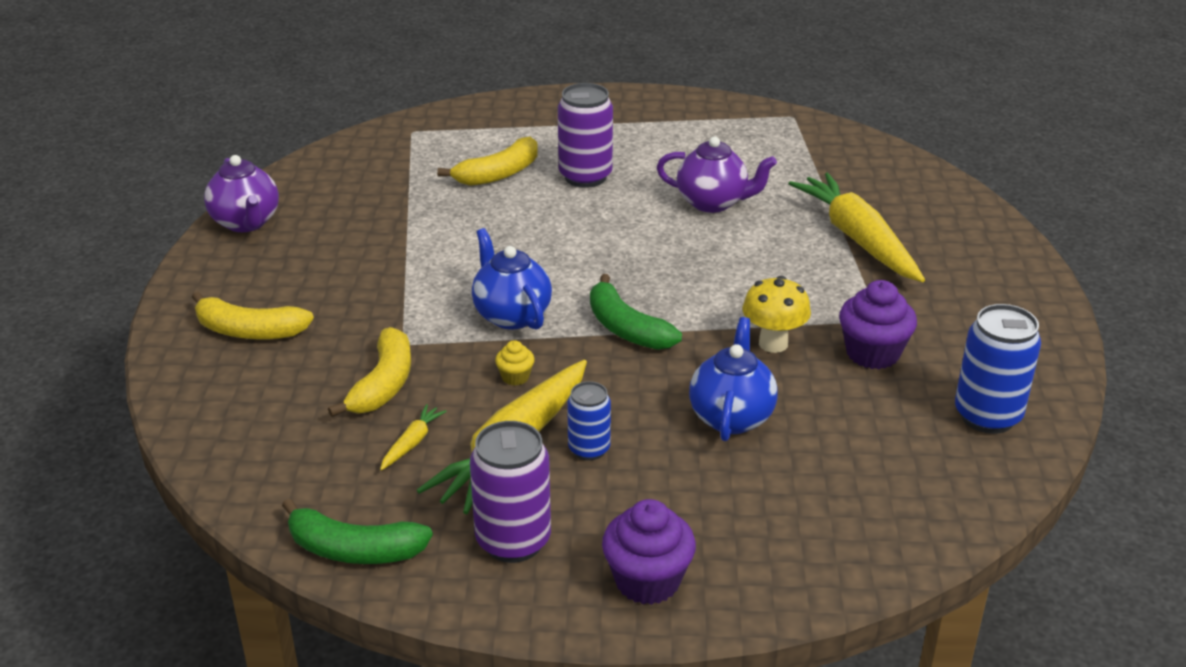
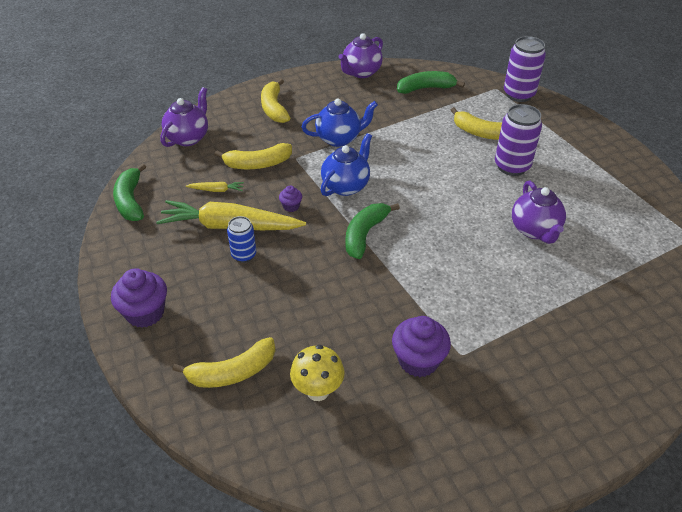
camera: 65 degrees right, 10 degrees up
purple can [470,421,551,563] -> purple can moved to [504,36,546,102]
yellow cupcake [495,340,535,386] -> purple cupcake [279,186,302,212]
blue teapot [689,317,778,441] -> blue teapot moved to [302,98,378,147]
yellow mushroom [742,276,811,353] -> yellow mushroom moved to [290,345,345,401]
yellow carrot [788,173,925,282] -> none
blue can [955,304,1041,434] -> none
none -> purple teapot [161,87,208,147]
none -> yellow banana [172,337,275,388]
none -> green banana [397,71,465,94]

